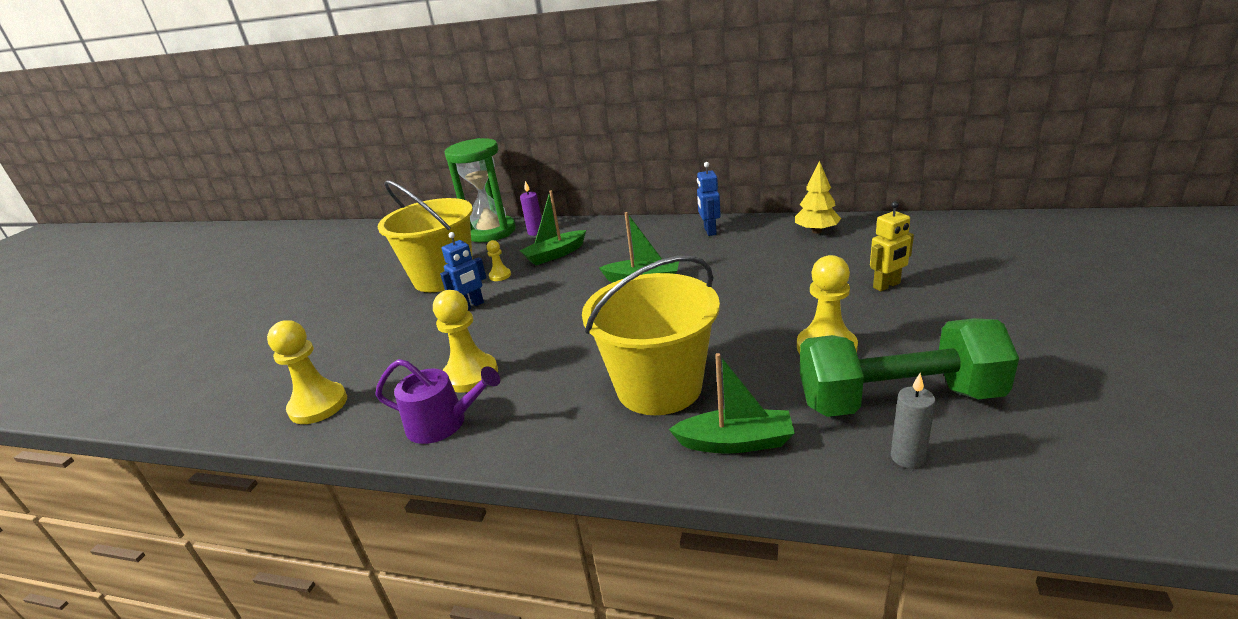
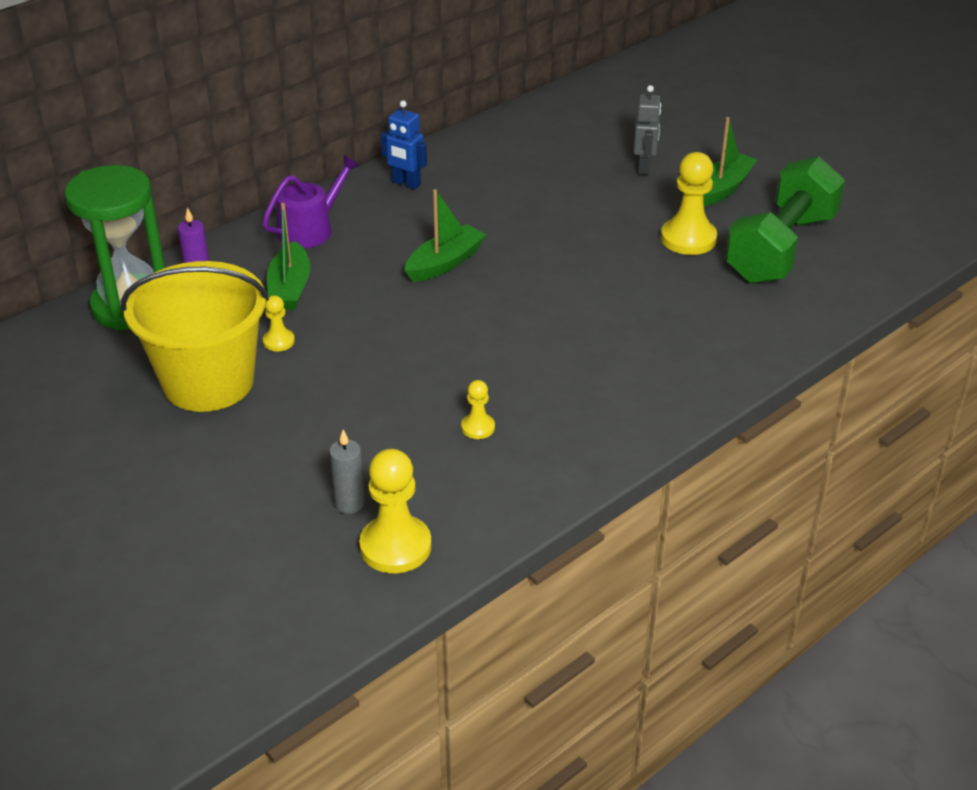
camera: 60 degrees left, 10 degrees up
purple watering can [375,359,500,444] -> purple watering can moved to [262,155,360,248]
yellow pawn [433,290,498,393] -> yellow pawn [461,380,495,439], size x0.52
blue robot [440,232,487,310] -> none
yellow bucket [582,256,720,415] -> none
green boat [669,353,795,453] -> green boat moved to [703,117,757,206]
yellow tree [795,161,841,234] -> none
yellow robot [870,201,914,291] -> grey robot [633,85,661,175]
grey candle [891,373,936,469] -> grey candle moved to [329,430,365,514]

